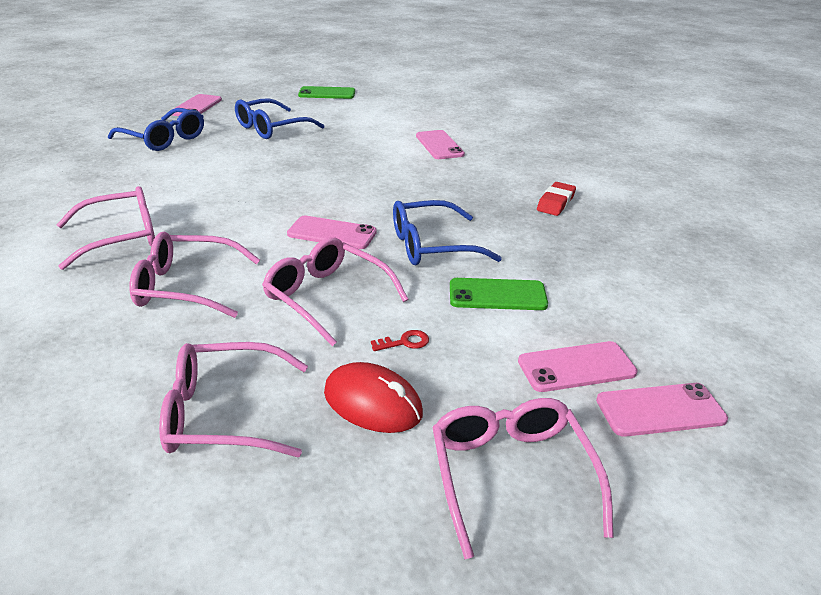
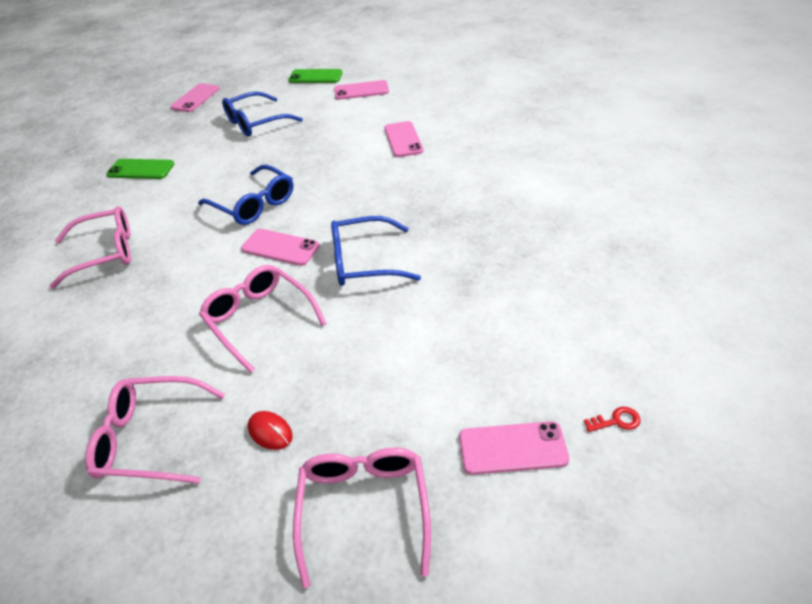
camera: 10 degrees right, 10 degrees up
blue glasses [108,108,204,151] -> blue glasses moved to [198,165,294,225]
pink glasses [129,232,260,318] -> none
red mouse [324,362,423,433] -> red mouse [248,411,293,450], size x0.59
red key [371,330,429,351] -> red key moved to [584,407,640,432]
green phone [450,278,548,310] -> green phone moved to [106,159,174,179]
pink phone [518,341,638,392] -> pink phone moved to [334,80,389,100]
red eraser [537,182,576,216] -> none

